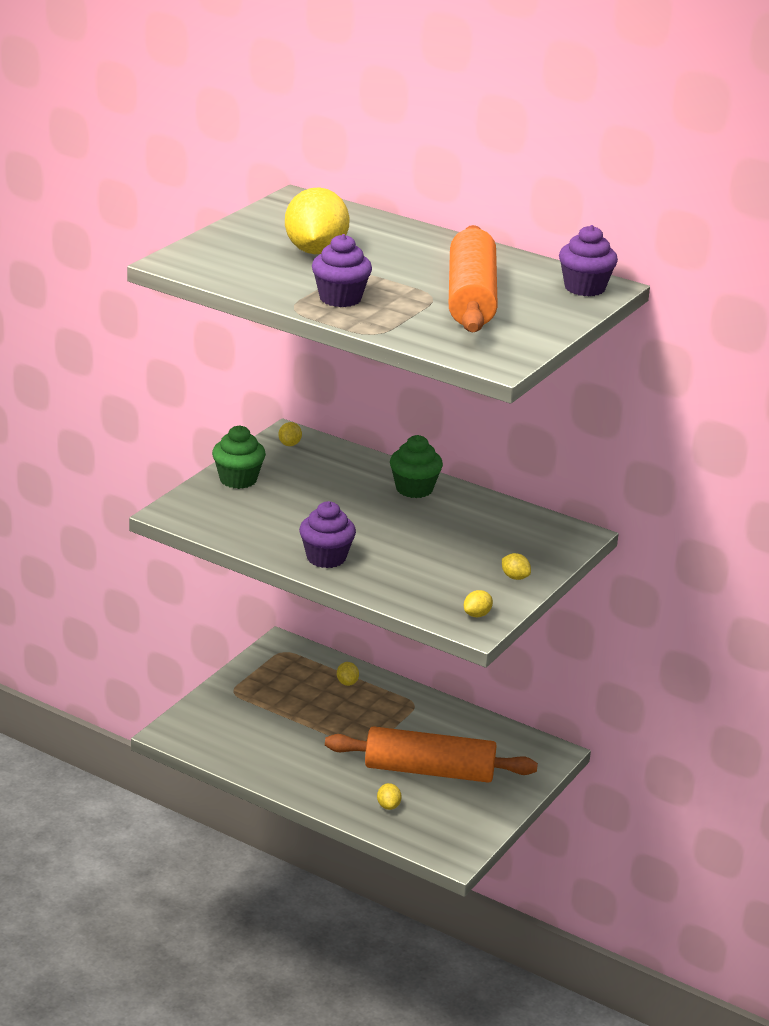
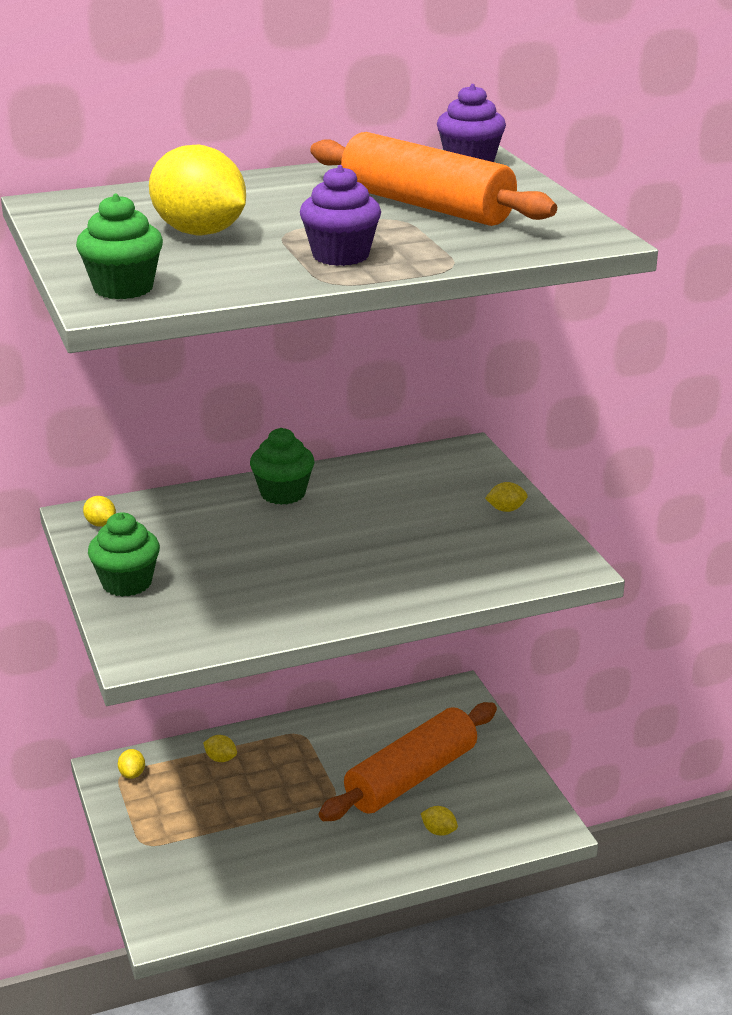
camera: 50 degrees left, 0 degrees up
purple cupcake [299,501,356,568] -> none
yellow lemon [464,590,493,617] -> yellow lemon moved to [118,749,145,779]
none -> green cupcake [76,194,163,299]

